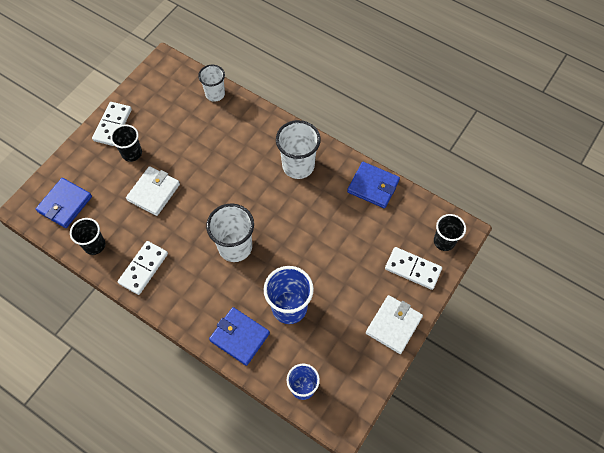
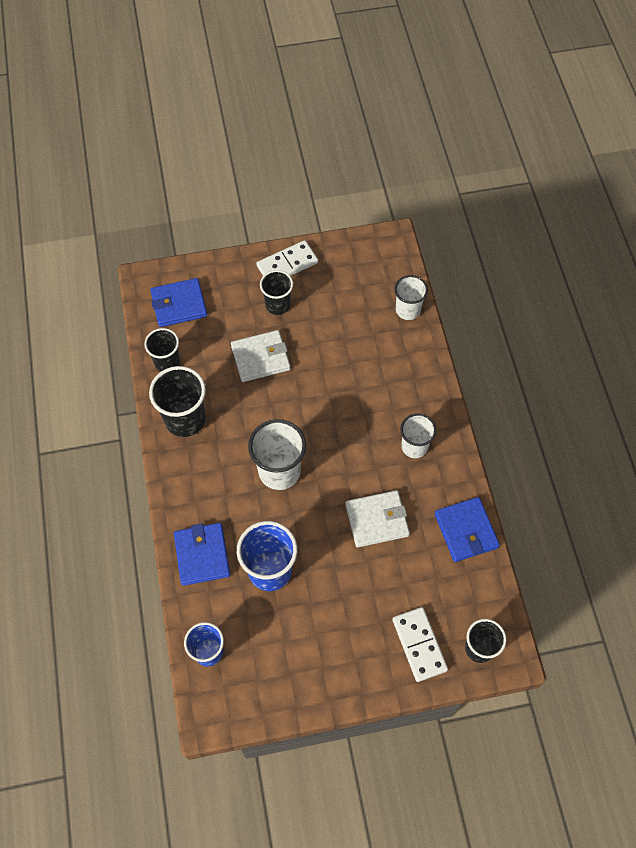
camera: 45 degrees right, 0 degrees up
white domino [117,241,168,295] -> black cup [149,366,206,437]
white cup [276,120,321,179] -> white cup [400,413,437,458], size x0.64
white wallet [366,295,423,354] -> white wallet moved to [345,490,410,547]

